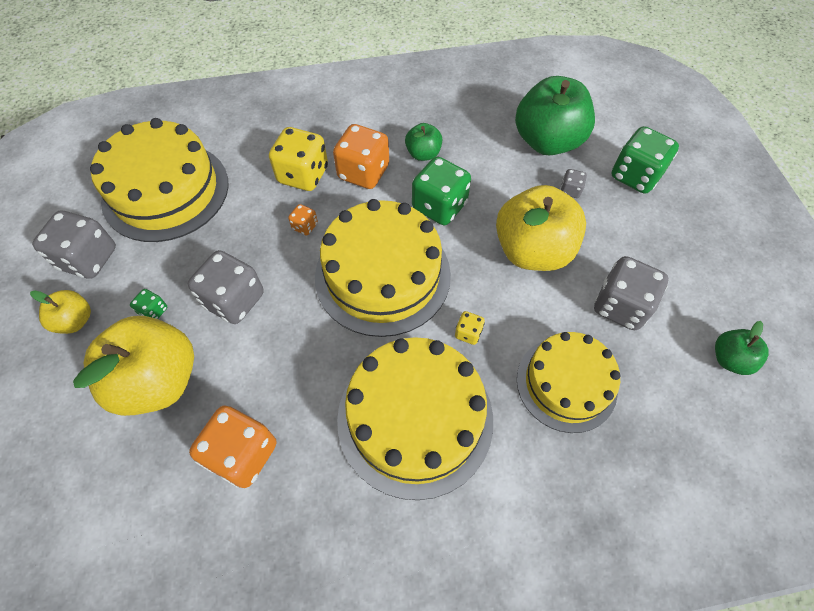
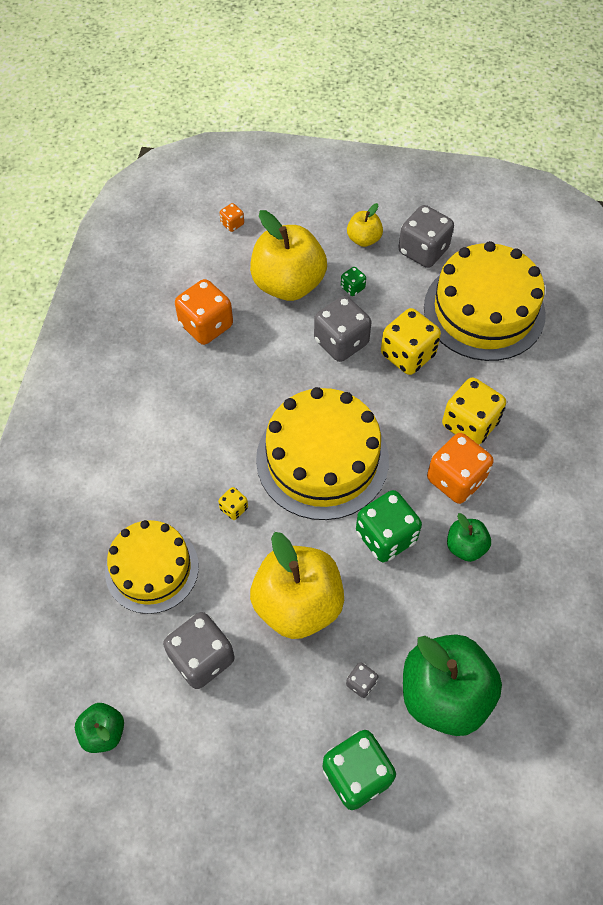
camera: 110 degrees right, 0 degrees up
orange dice [288,204,318,235] -> orange dice moved to [220,203,244,232]
yellow cake [337,337,493,500] -> none
none -> yellow dice [381,308,441,375]

